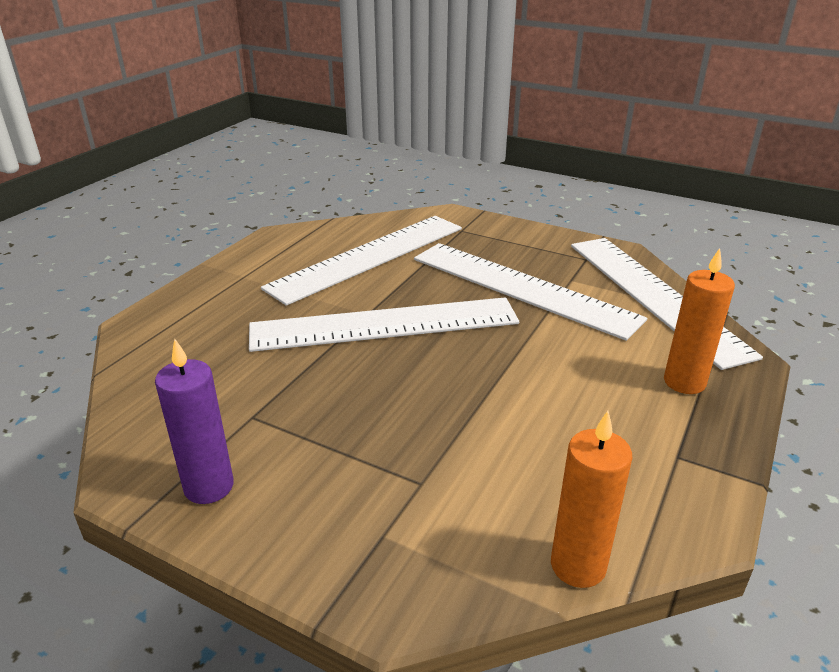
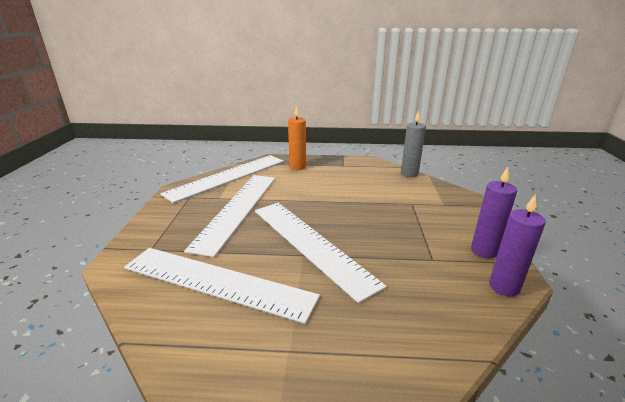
camera: 115 degrees left, 5 degrees down
orange candle [551,411,632,588] -> grey candle [401,111,426,177]
none -> purple candle [489,195,546,296]

